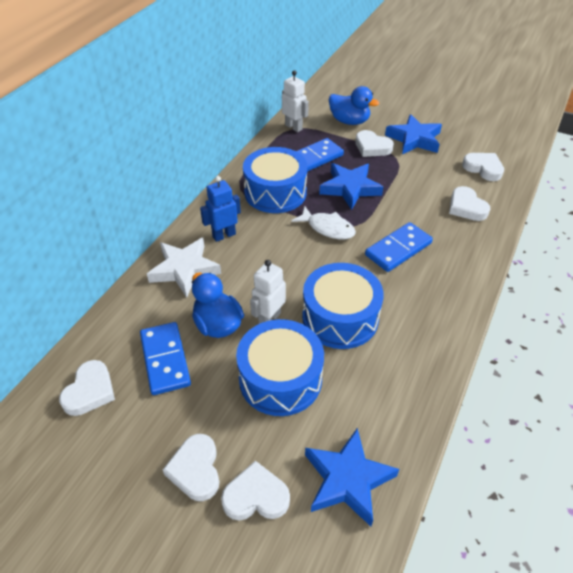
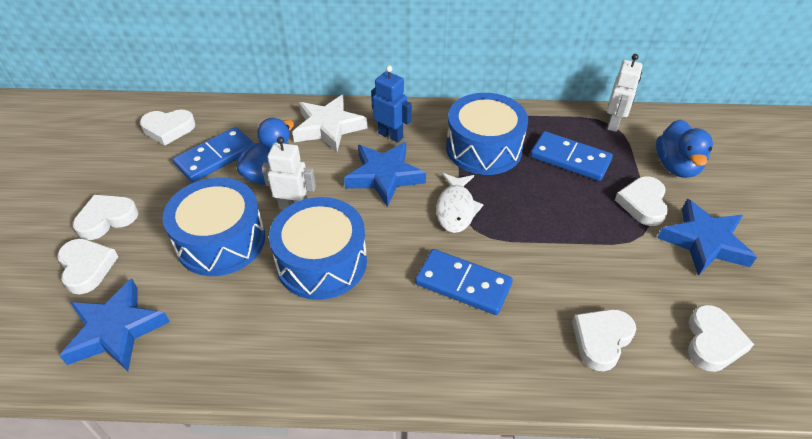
camera: 65 degrees right, 0 degrees up
blue star [319,163,383,210] -> blue star moved to [344,142,426,207]

